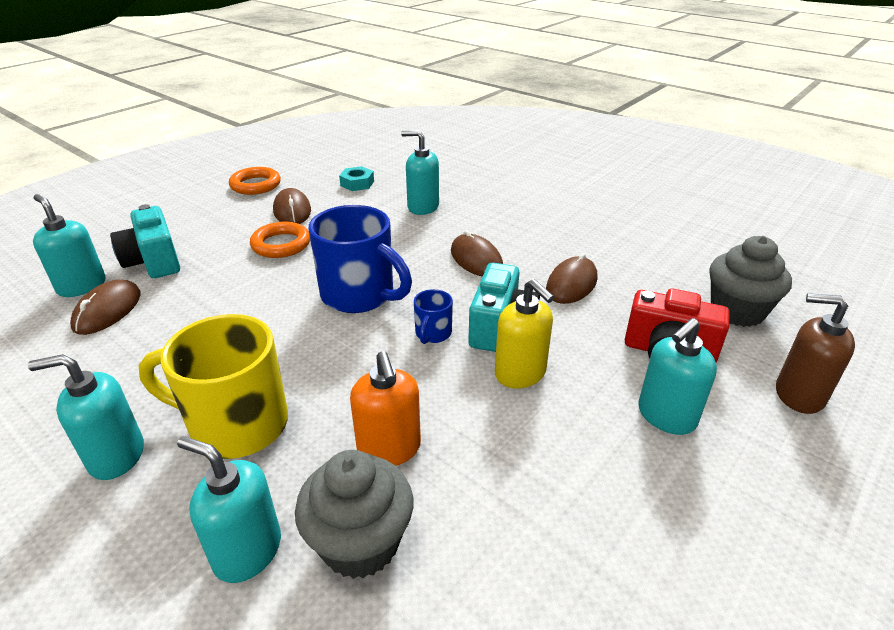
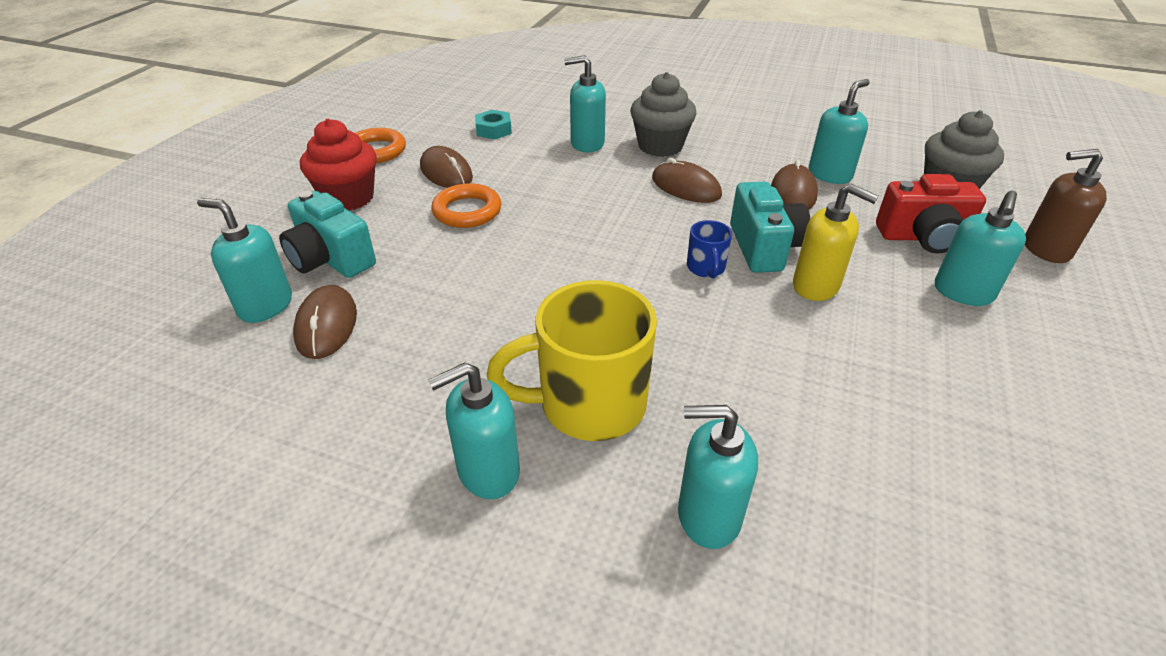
camera: 20 degrees left, 5 degrees up
grey cupcake [295,450,413,579] -> grey cupcake moved to [631,72,697,157]
blue mug [308,205,412,313] -> none
orange soap dispenser [350,351,421,466] -> none
none -> red cupcake [300,119,377,211]
none -> turquoise soap dispenser [809,79,870,184]

